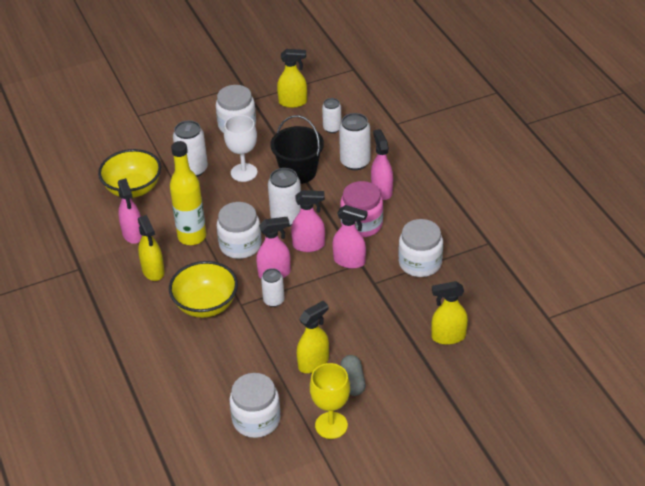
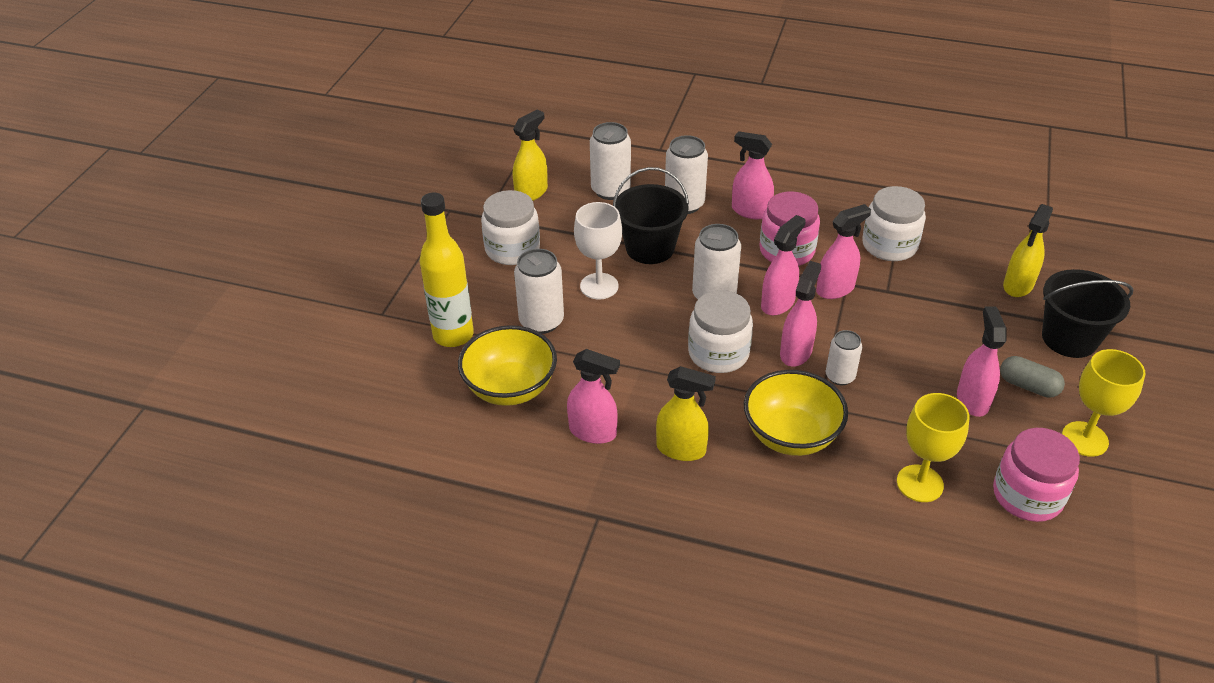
camera: 50 degrees left, 0 degrees up
yellow bottle [170,141,206,245] -> yellow bottle moved to [420,193,474,347]
white jar [229,373,281,438] -> pink jar [993,428,1080,522]
yellow spray bottle [297,301,329,373] -> pink spray bottle [957,306,1007,417]
white can [322,98,342,133] -> white can [590,122,631,200], size x1.58
none -> yellow goblet [897,393,969,502]
none -> black bucket [1042,269,1133,358]

